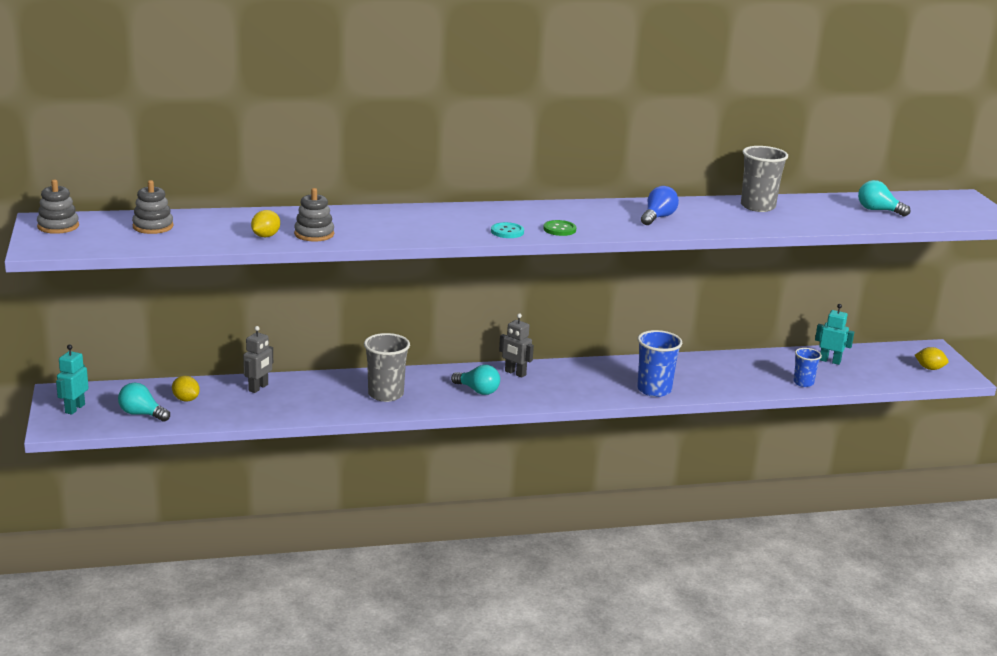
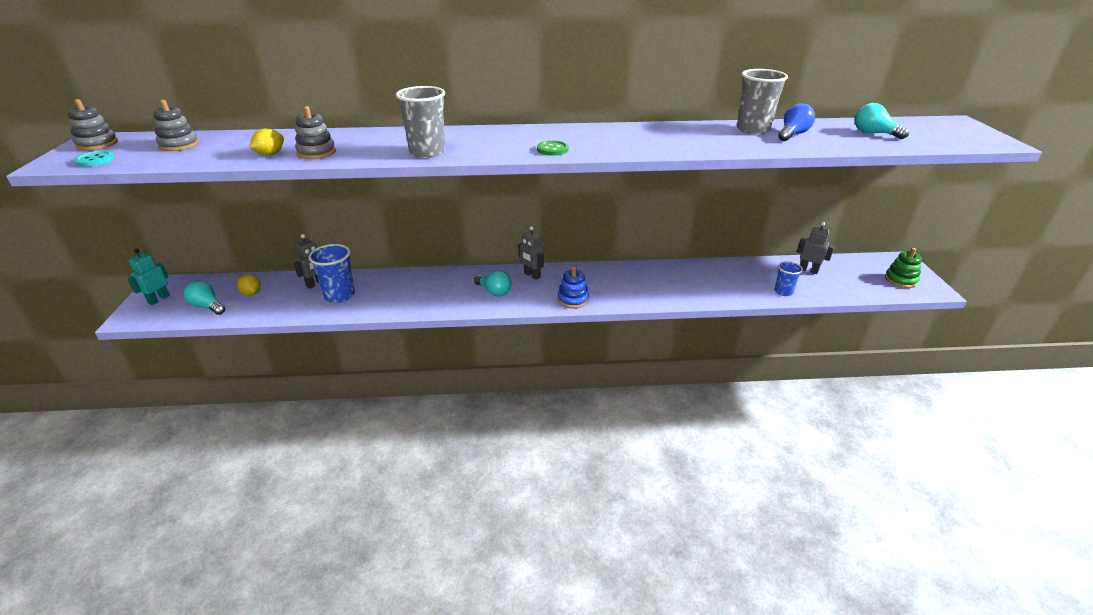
camera: 10 degrees right, 10 degrees up
grey cup [364,333,410,402] -> grey cup moved to [396,86,446,158]
turquoise button [491,222,524,238] -> turquoise button moved to [74,151,115,167]
blue cup [637,330,683,397] -> blue cup moved to [308,244,355,303]
blue light bulb [641,186,679,225] -> blue light bulb moved to [778,103,815,141]
turquoise robot [815,304,854,365] -> grey robot [797,222,834,274]
yellow lemon [915,347,949,370] -> green stacking toy [885,248,922,288]
none -> blue stacking toy [557,266,589,309]

